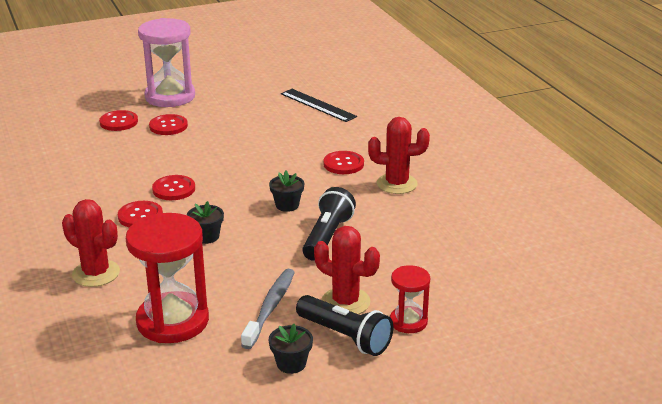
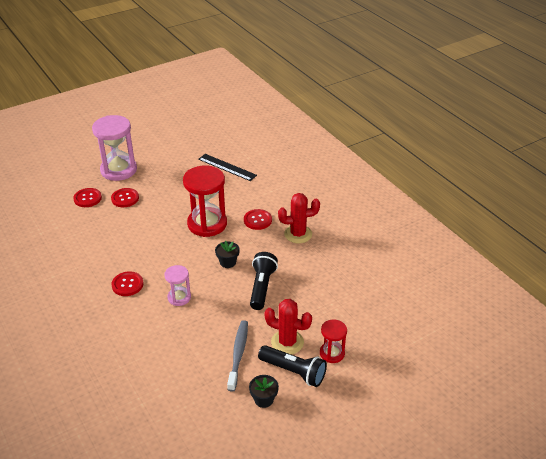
camera: 10 degrees left, 10 degrees up
red cactus [62,199,120,287] -> none
red hourglass [126,213,209,343] -> red hourglass moved to [183,165,227,237]
red button [152,175,195,200] -> none
black flower pot [187,201,224,244] -> pink hourglass [164,265,191,306]

